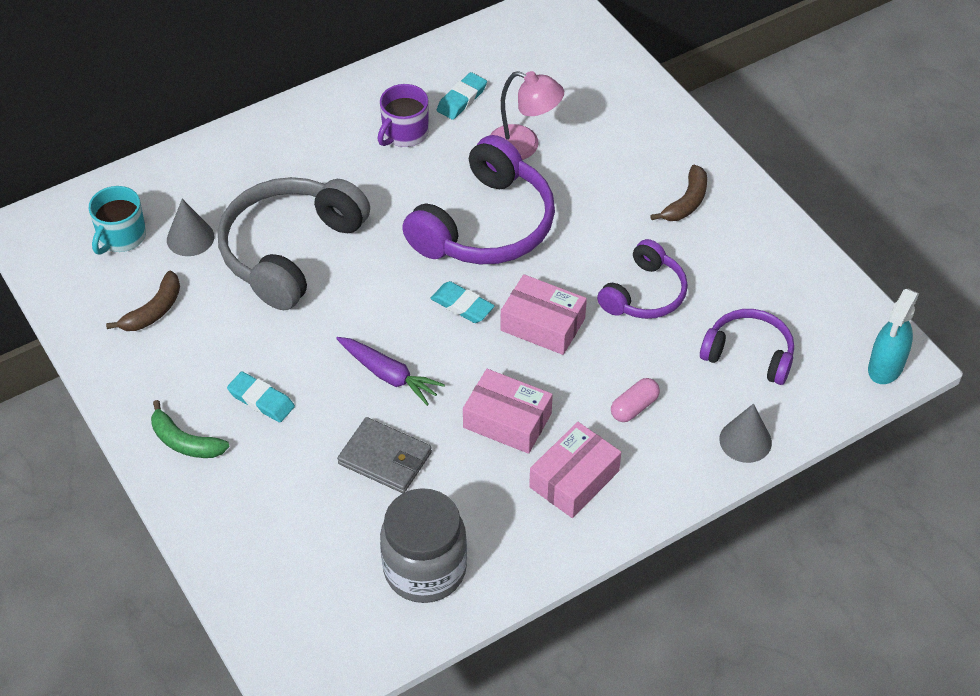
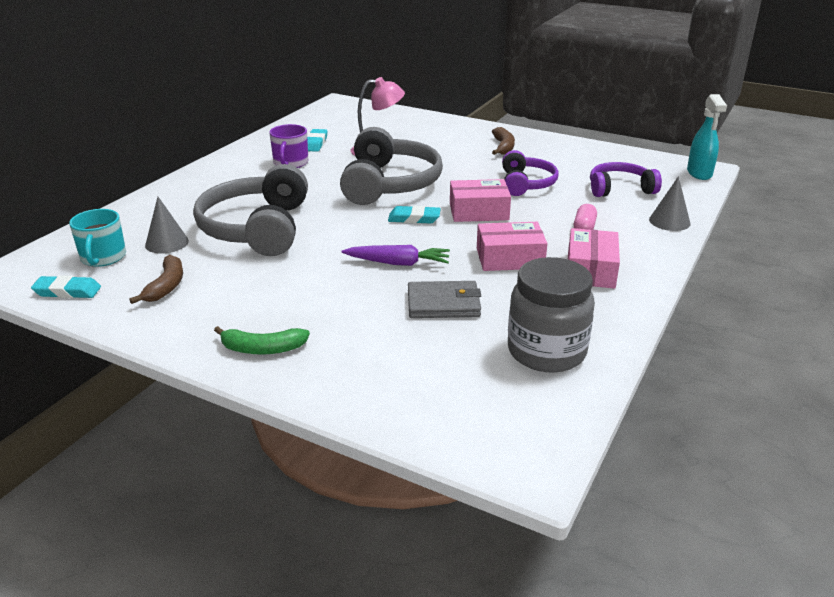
camera: 30 degrees left, 20 degrees down
turquoise eraser [227,371,295,423] -> turquoise eraser moved to [31,275,101,298]
purple headphones [402,135,555,264] -> grey headphones [340,127,443,205]

